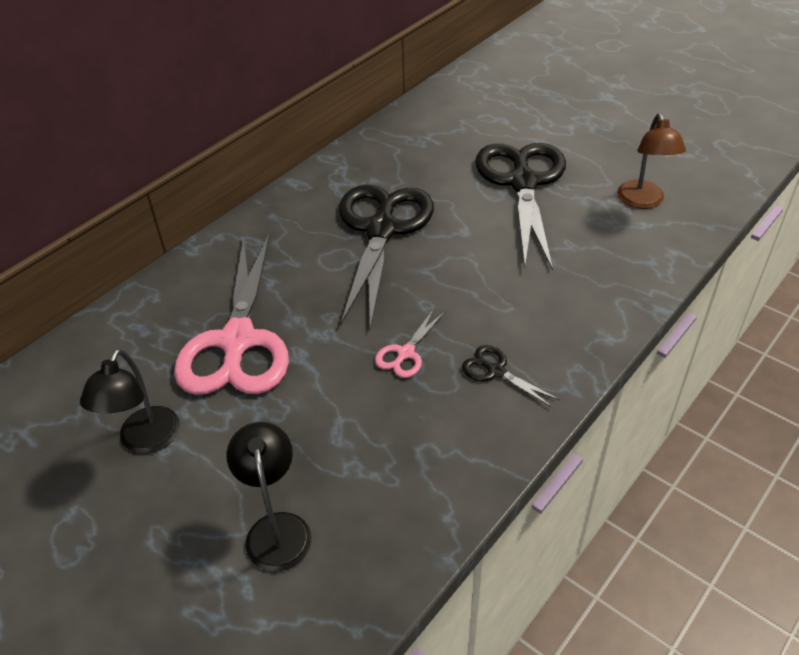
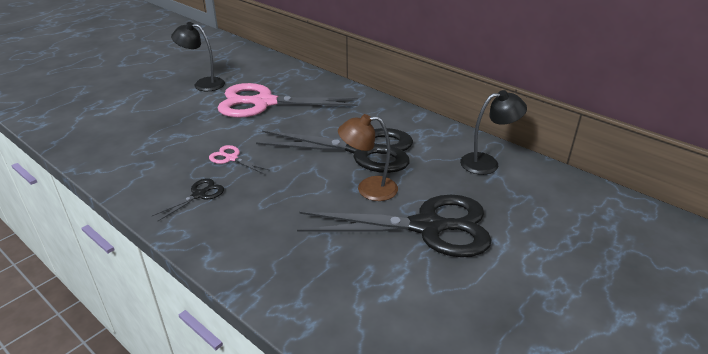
camera: 90 degrees right, 10 degrees down
black lamp [226,422,312,572] -> black lamp moved to [460,90,527,175]
brown lamp [617,113,686,209] -> brown lamp moved to [338,114,398,201]

